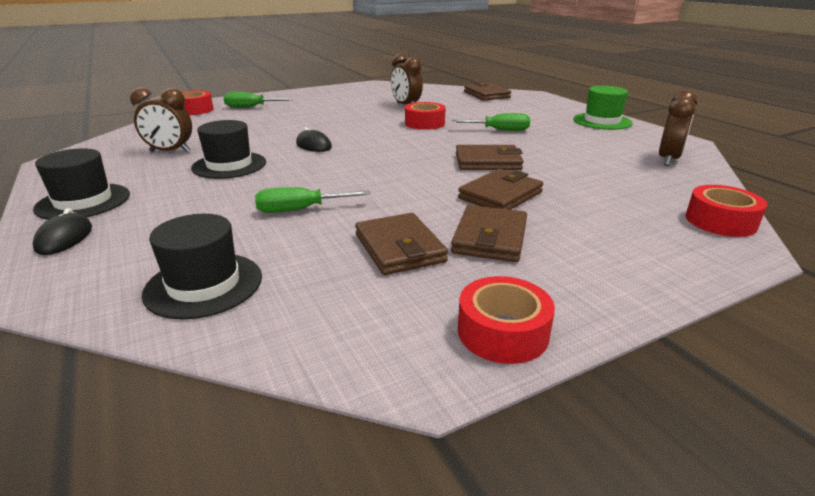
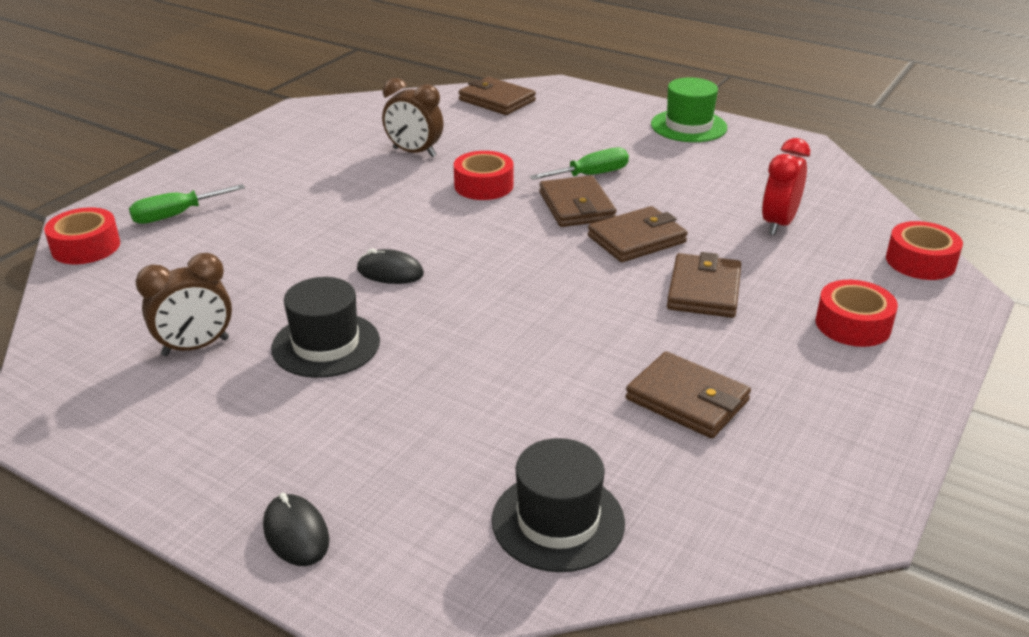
camera: 30 degrees left, 5 degrees up
black hat [33,148,130,220] -> none
green screwdriver [255,187,370,213] -> none
brown wallet [451,205,527,262] -> brown wallet moved to [539,175,616,227]
red tape [458,276,555,364] -> red tape moved to [816,280,898,347]
brown clock [659,90,697,166] -> none
none -> red clock [762,138,810,235]

